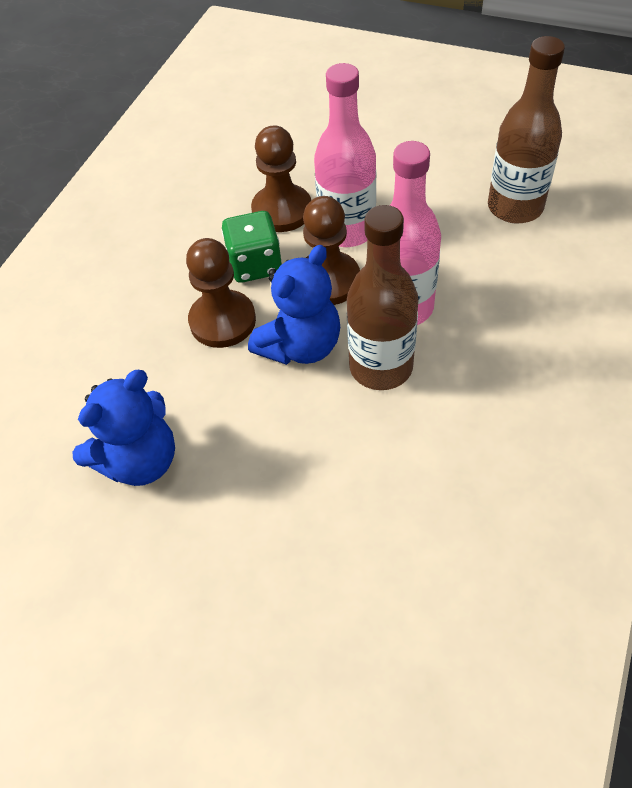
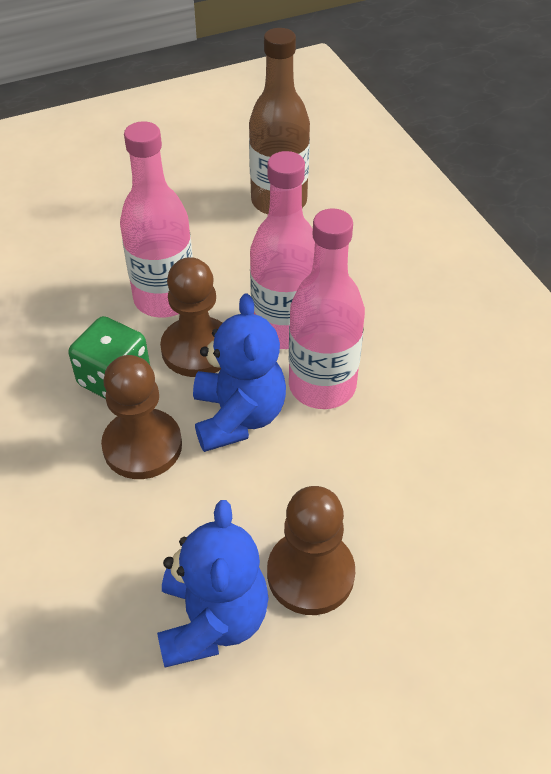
camera: 50 degrees left, 5 degrees down
brown pawn [251,126,311,232] -> brown pawn moved to [267,486,355,615]
brown bottle [347,205,419,390] -> pink bottle [289,209,365,409]

